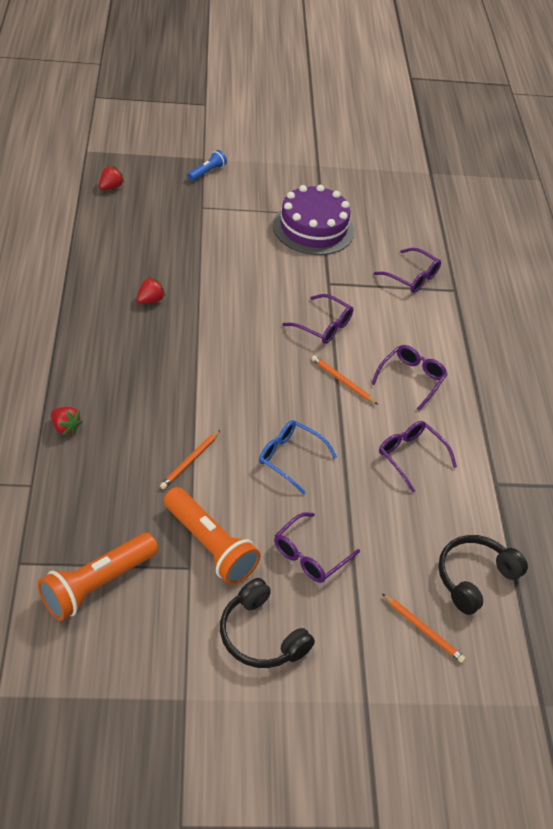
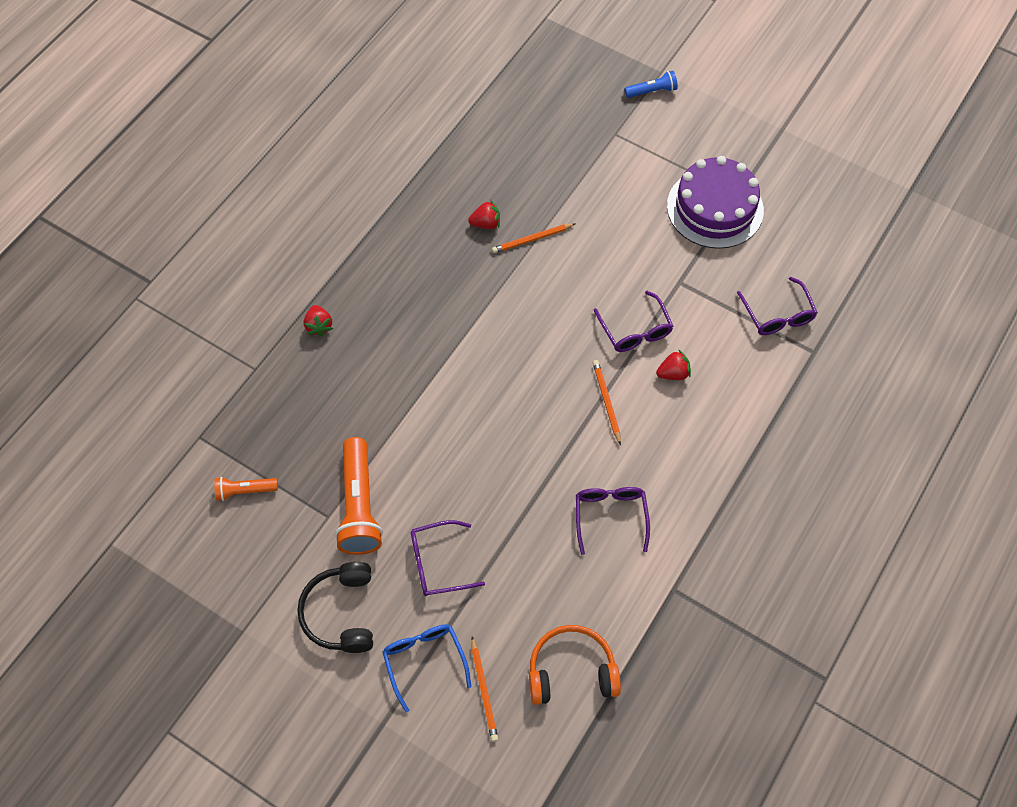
camera: 40 degrees right, 15 degrees up
orange flashlight [38,533,158,621] -> orange flashlight [214,477,278,501], size x0.53
red strawberry [99,166,125,190] -> red strawberry moved to [656,349,691,380]
orange pencil [160,430,220,489] -> orange pencil moved to [492,224,575,253]
blue glasses [259,420,337,495] -> blue glasses moved to [382,624,471,713]
purple glasses [371,345,448,411] -> none
black headphones [438,535,528,615] -> orange headphones [529,625,621,705]

